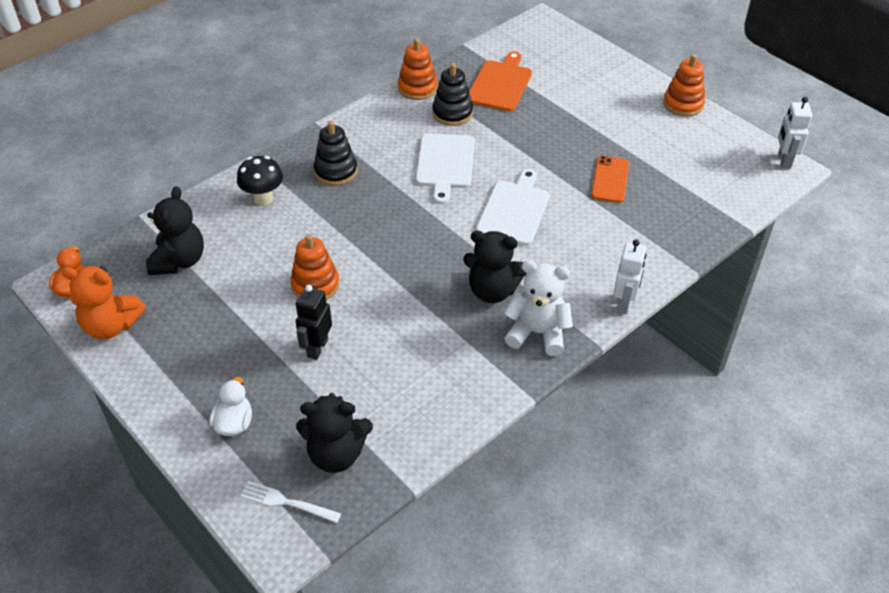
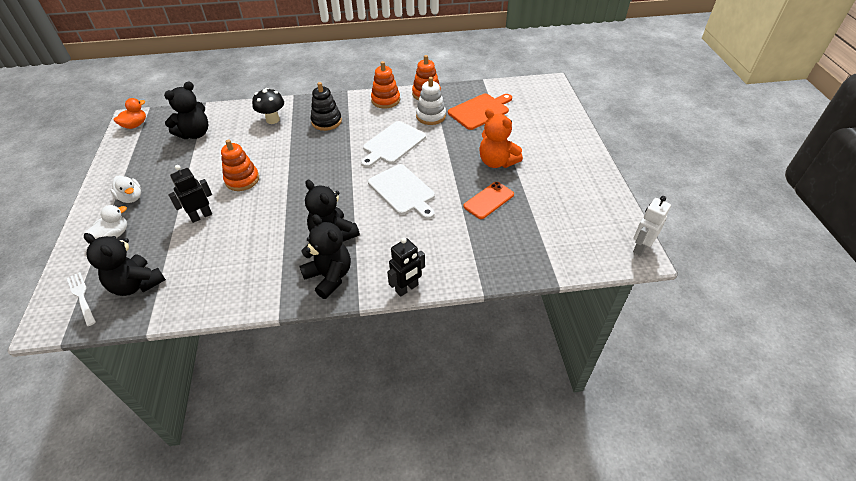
camera: 35 degrees right, 0 degrees up
orange teddy bear [62,266,146,339] -> orange teddy bear moved to [479,109,523,168]
black stacking toy [432,63,473,126] -> white stacking toy [416,77,446,125]
white cutting board [476,169,550,246] -> white cutting board turned 90 degrees clockwise [368,164,435,219]
white teddy bear [504,260,573,356] -> black teddy bear [299,214,351,299]
white robot [613,239,647,314] -> black robot [387,237,425,297]
orange stacking toy [663,54,705,117] -> orange stacking toy moved to [371,61,400,109]
none -> white duck [110,176,141,203]

